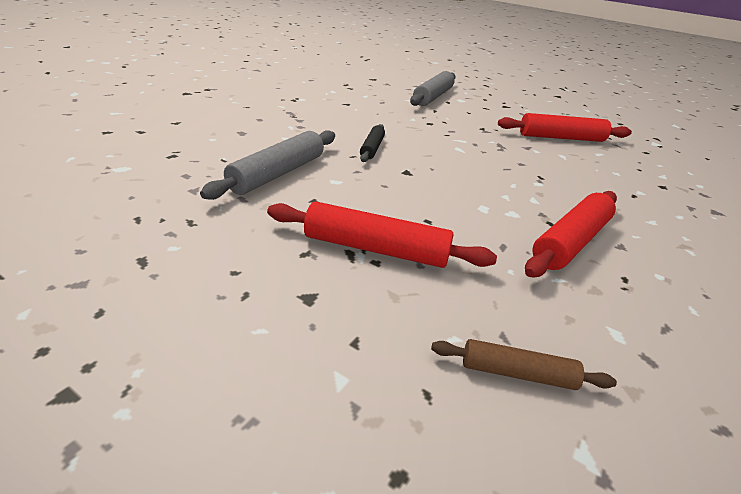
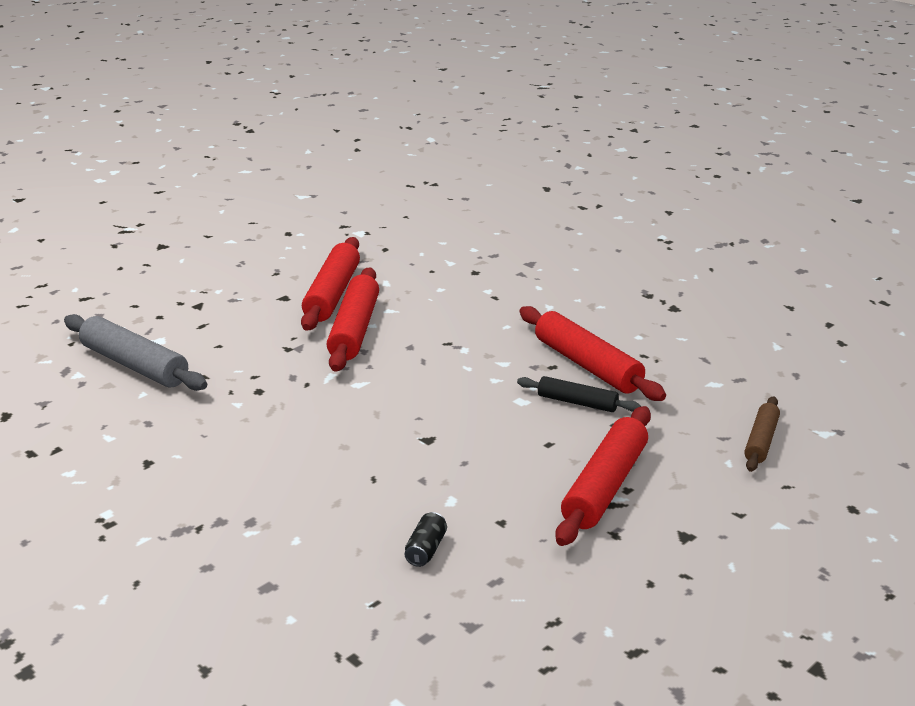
camera: 75 degrees left, 5 degrees down
grey rolling pin [200,130,335,200] -> black can [405,512,447,567]
black rolling pin [360,124,385,162] -> black rolling pin moved to [517,376,641,412]
none -> red rolling pin [327,267,379,372]

